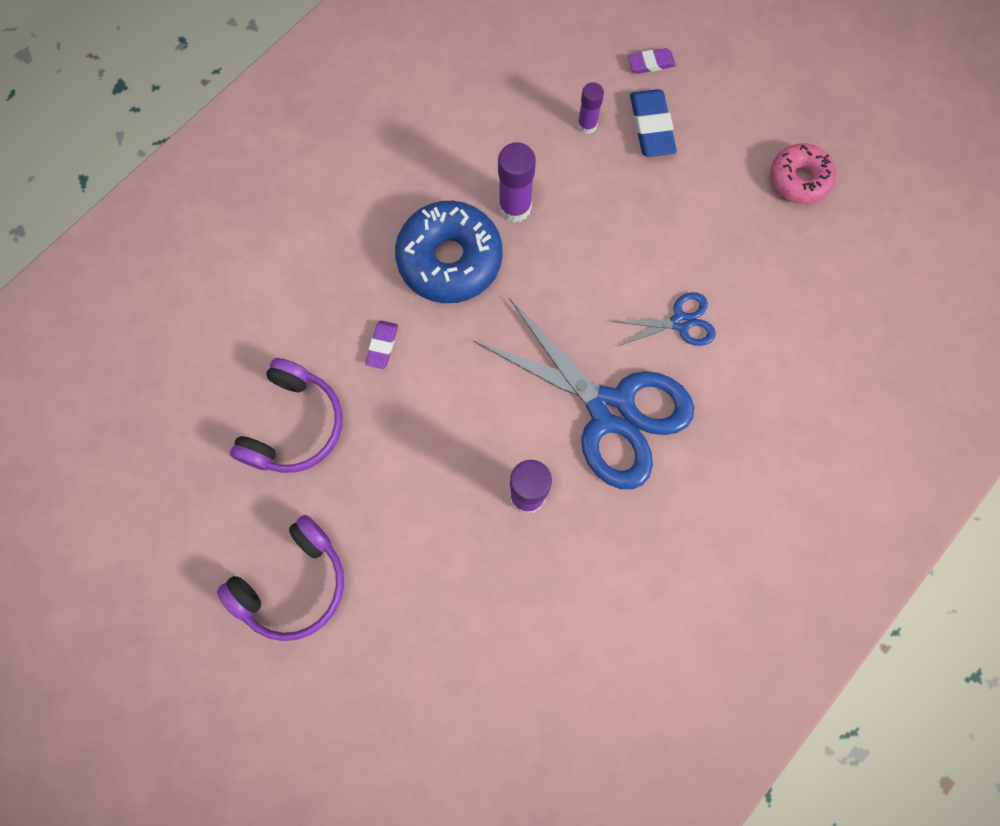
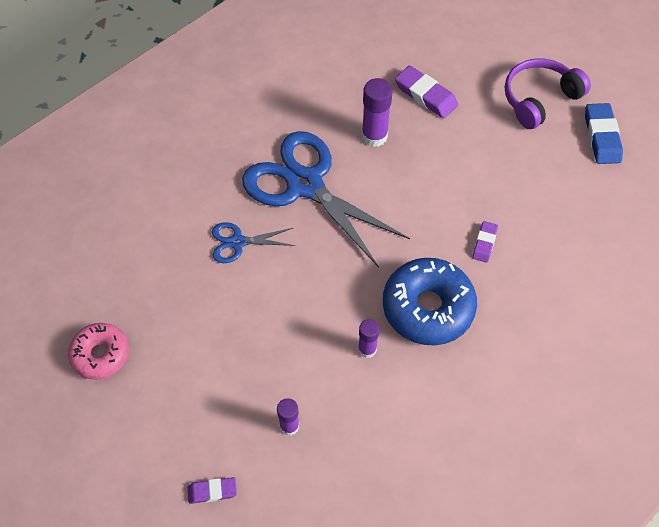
camera: 175 degrees left, 15 degrees down
purple headphones [230,358,343,473] -> none
purple glue stick [498,142,536,223] -> purple glue stick [358,319,380,358], size x0.62
blue eraser [630,89,677,157] -> blue eraser moved to [585,103,623,164]
none -> purple eraser [395,65,458,118]

